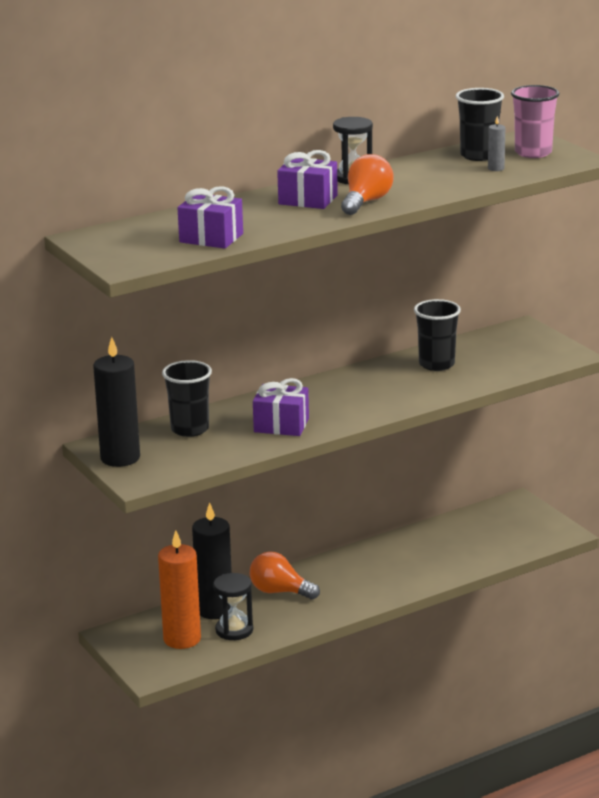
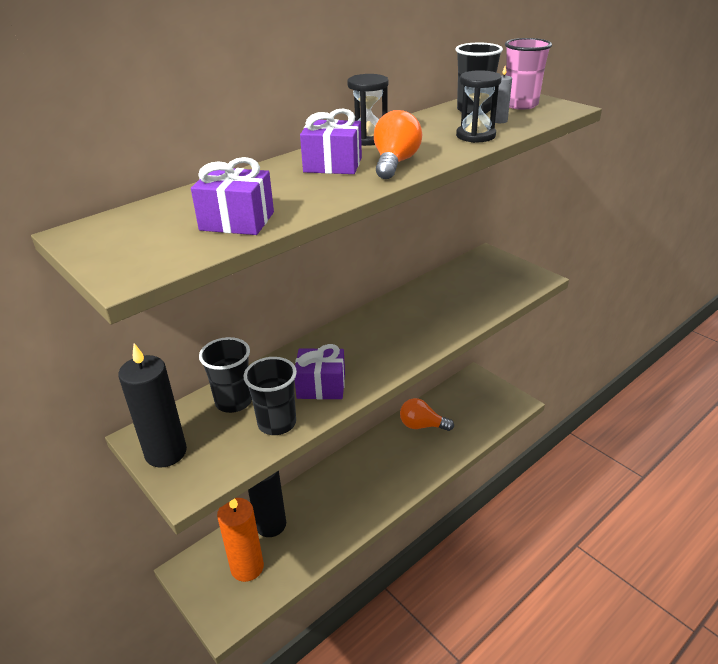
camera: 10 degrees left, 10 degrees up
black hourglass [213,573,253,640] -> black hourglass moved to [456,70,502,143]
orange light bulb [250,551,320,600] -> orange light bulb moved to [400,398,454,431]
black cup [414,299,461,371] -> black cup moved to [244,357,297,435]

